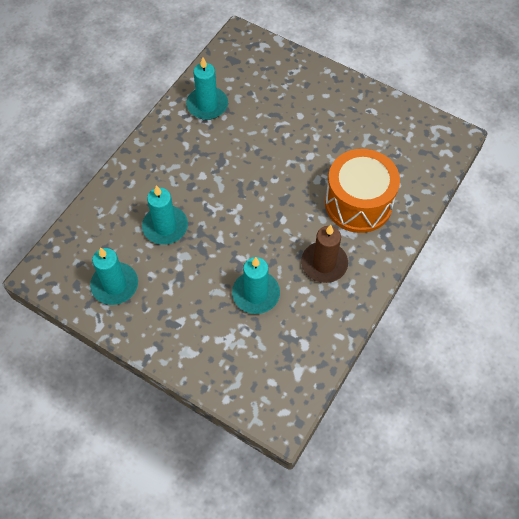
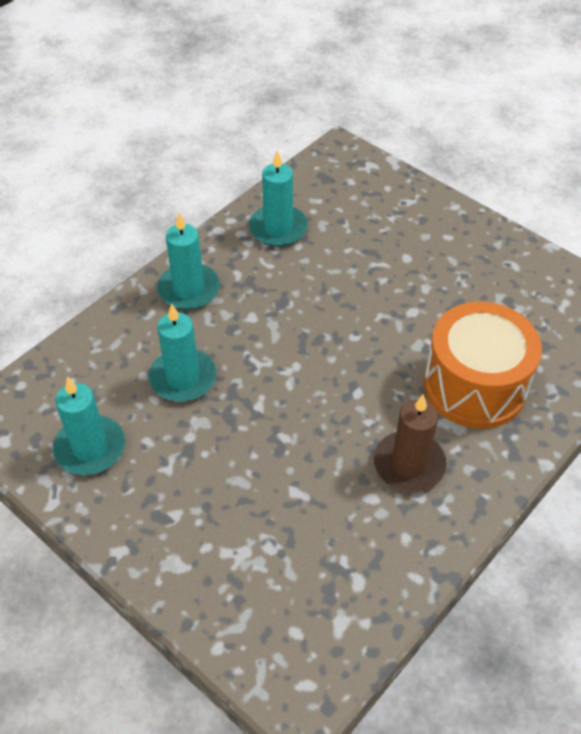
camera: 10 degrees right, 10 degrees down
turquoise candle [232,257,280,314] -> turquoise candle moved to [157,213,220,310]

